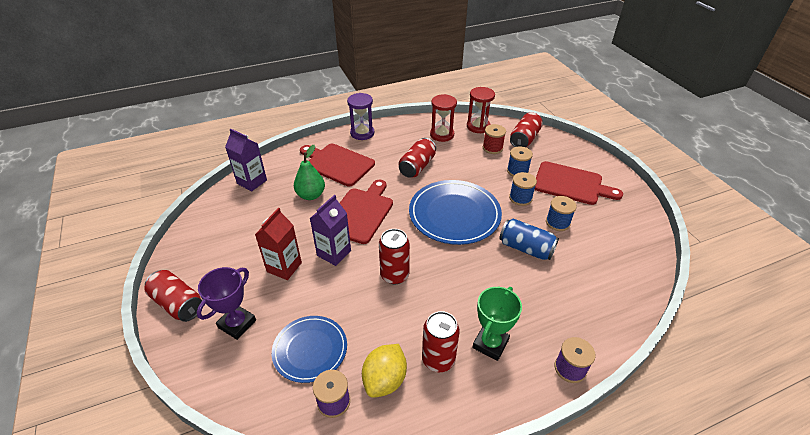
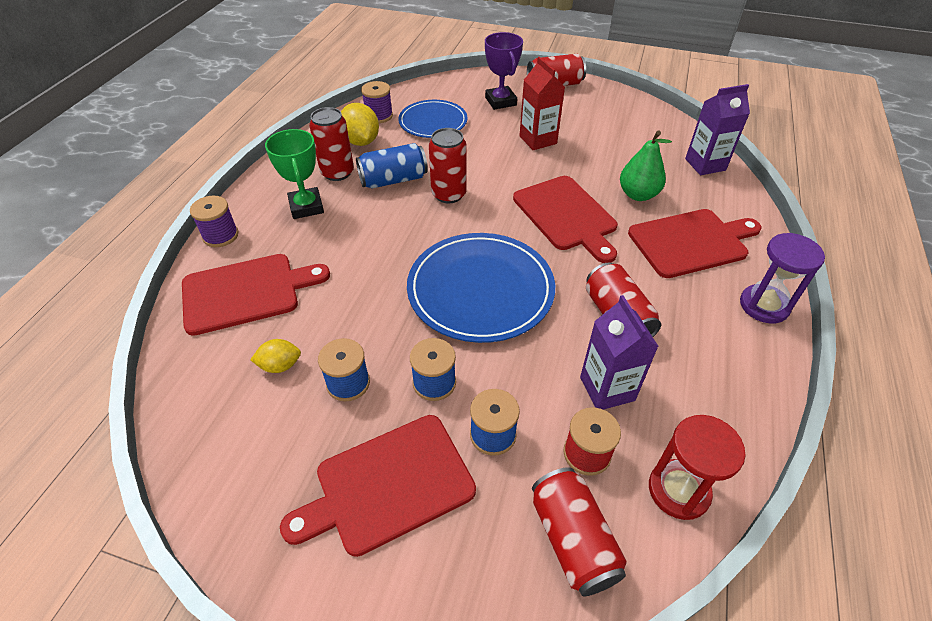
camera: 130 degrees right, 5 degrees up
purple carton [310,195,351,266] -> purple carton moved to [580,295,659,410]
red hourglass [430,94,457,142] -> none
blue can [499,218,559,260] -> blue can moved to [356,143,428,188]
none -> red cutting board [182,254,330,336]
none -> yellow lemon [250,339,301,373]

